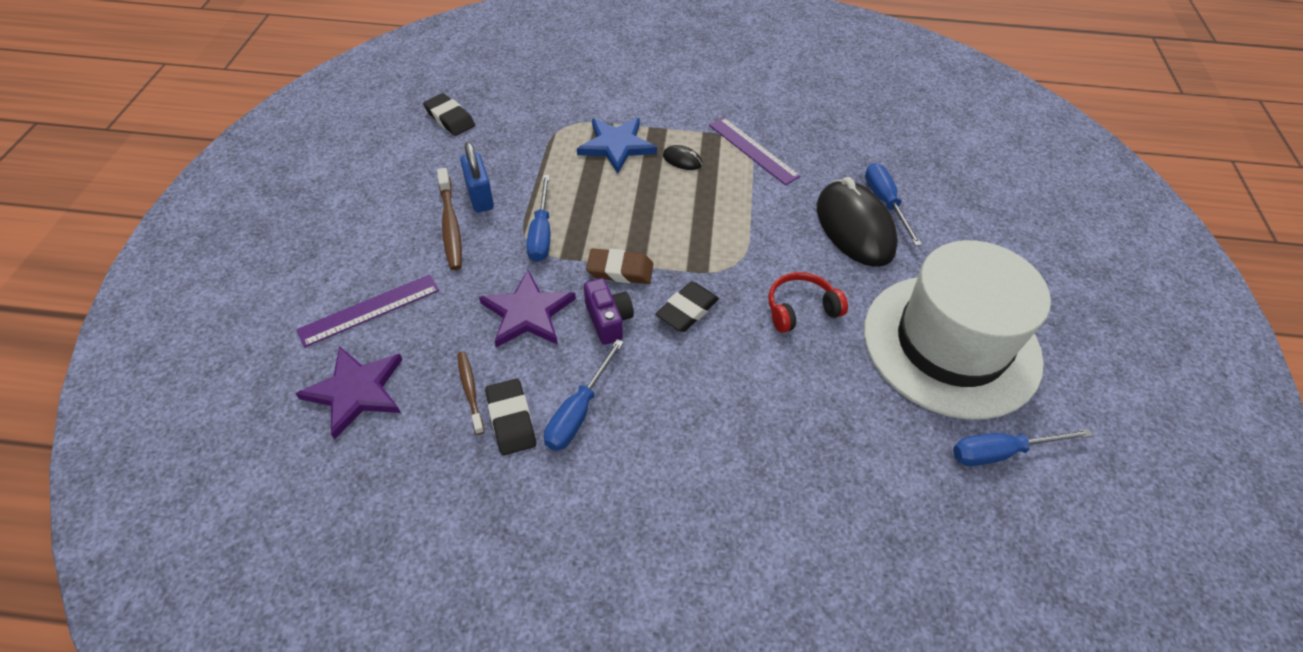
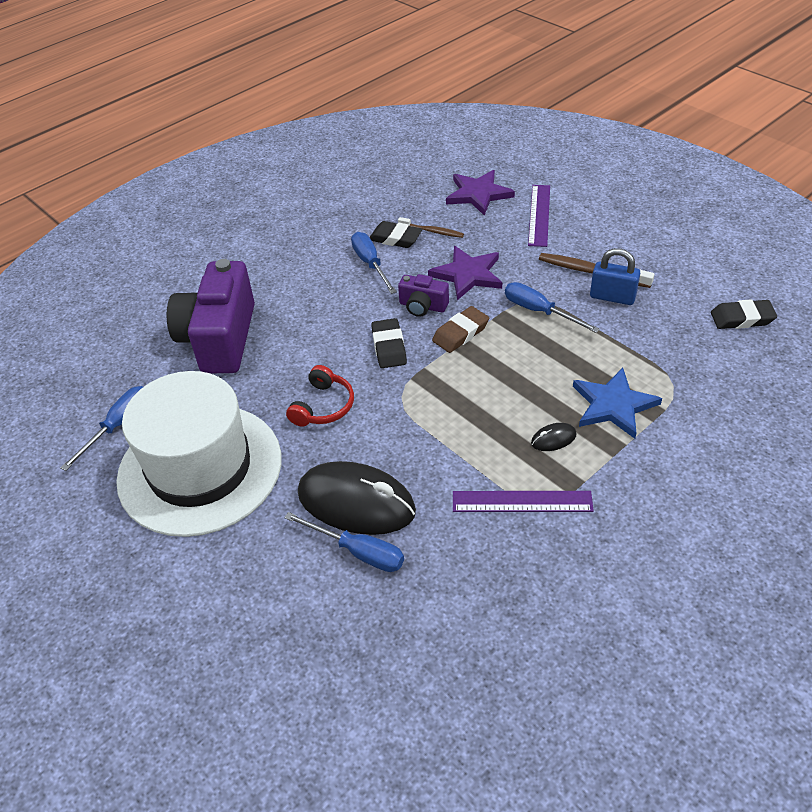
camera: 135 degrees right, 5 degrees down
none -> purple camera [167,259,255,373]

